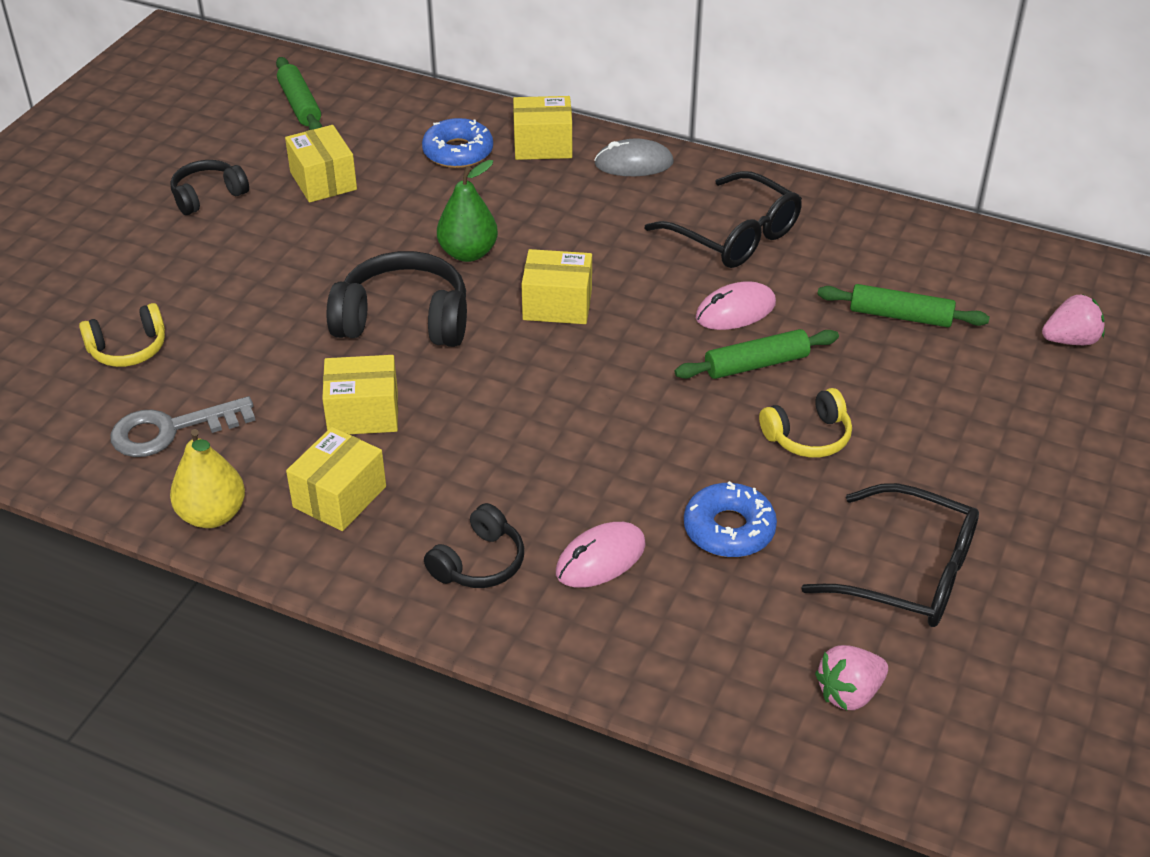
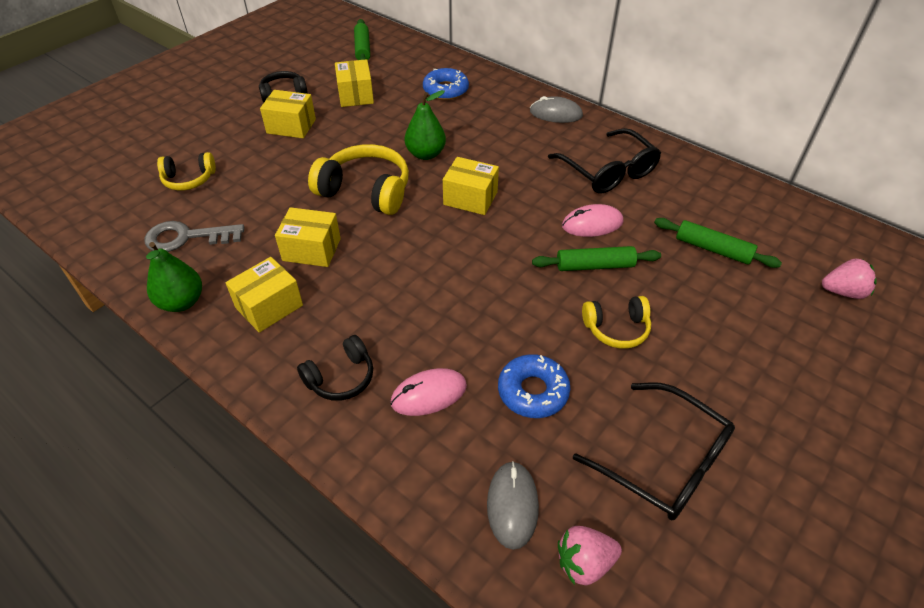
camera: 15 degrees right, 5 degrees up
yellow pear [170,429,245,528] -> green pear [146,242,202,312]
black headphones [326,251,467,347] -> yellow headphones [308,144,409,215]
yellow box [513,96,572,160] -> yellow box moved to [260,90,316,138]
none -> grey mouse [487,461,539,550]

